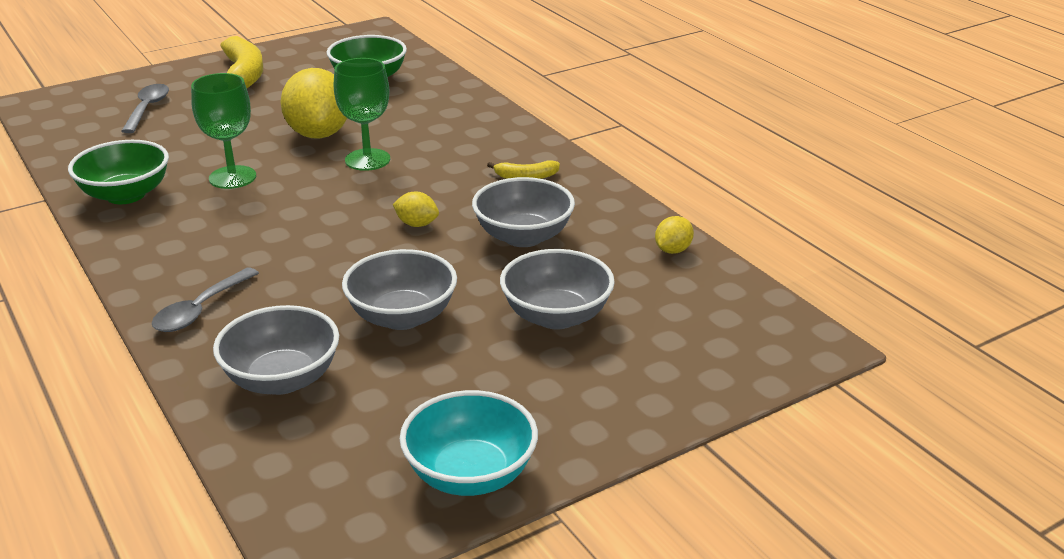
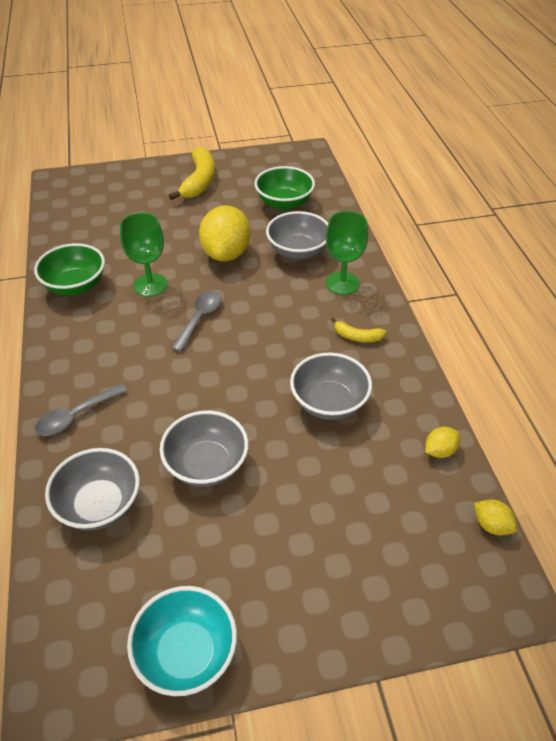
camera: 20 degrees right, 15 degrees up
grey spoon [121,84,169,133] -> grey spoon moved to [171,291,221,352]
green goblet [334,58,390,171] -> green goblet moved to [326,211,368,295]
yellow lemon [393,192,439,227] -> yellow lemon moved to [474,500,517,535]
grey bowl [500,249,615,329] -> grey bowl moved to [266,211,328,260]

